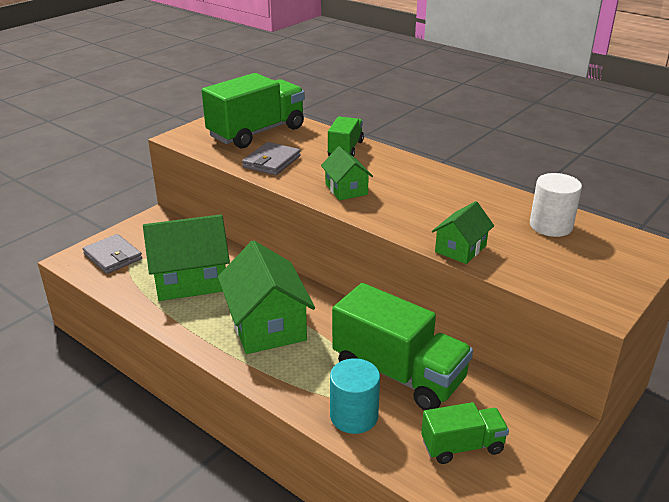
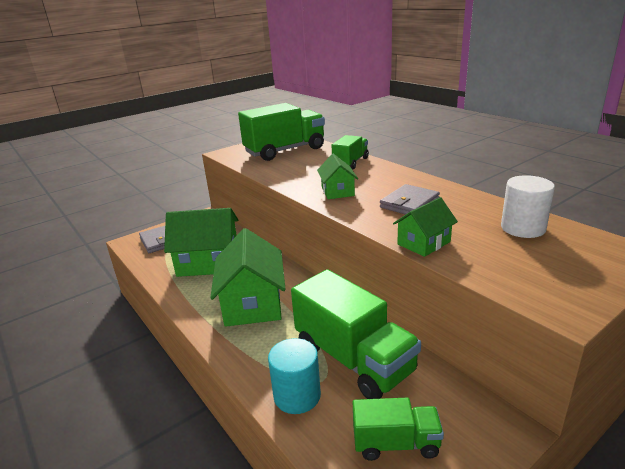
camera: 15 degrees right, 5 degrees down
grey wallet [242,142,301,175] -> grey wallet moved to [380,184,440,215]

